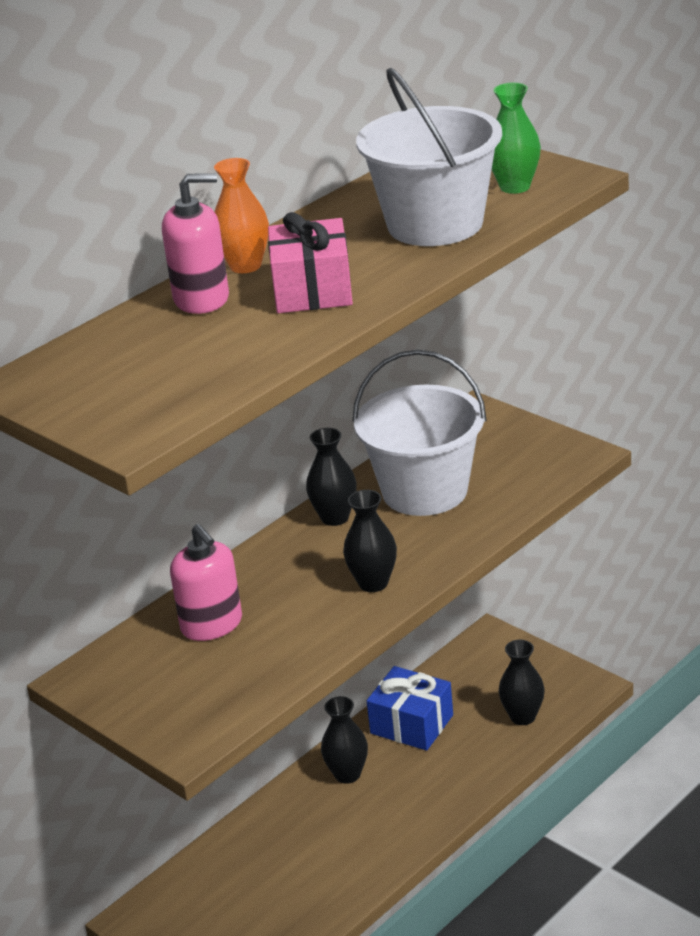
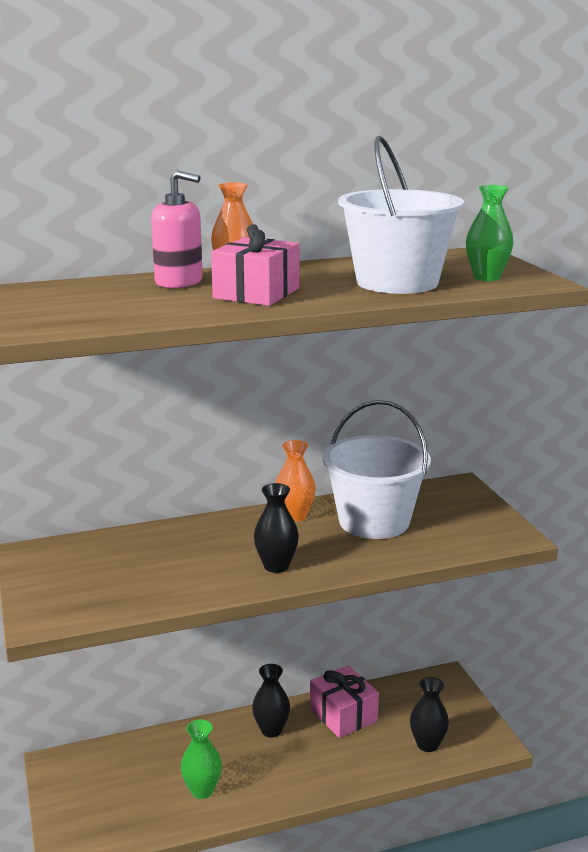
camera: 25 degrees right, 10 degrees down
pink soap dispenser [170,524,242,641] -> none
black vase [306,428,357,526] -> orange vase [276,440,316,522]
blue gift [367,666,453,751] -> pink gift [310,665,379,738]
none -> green vase [181,719,222,799]

